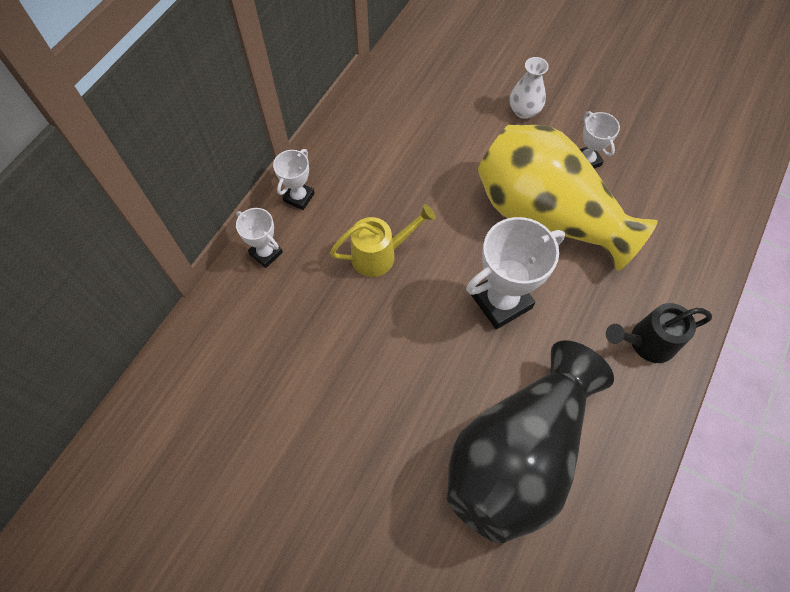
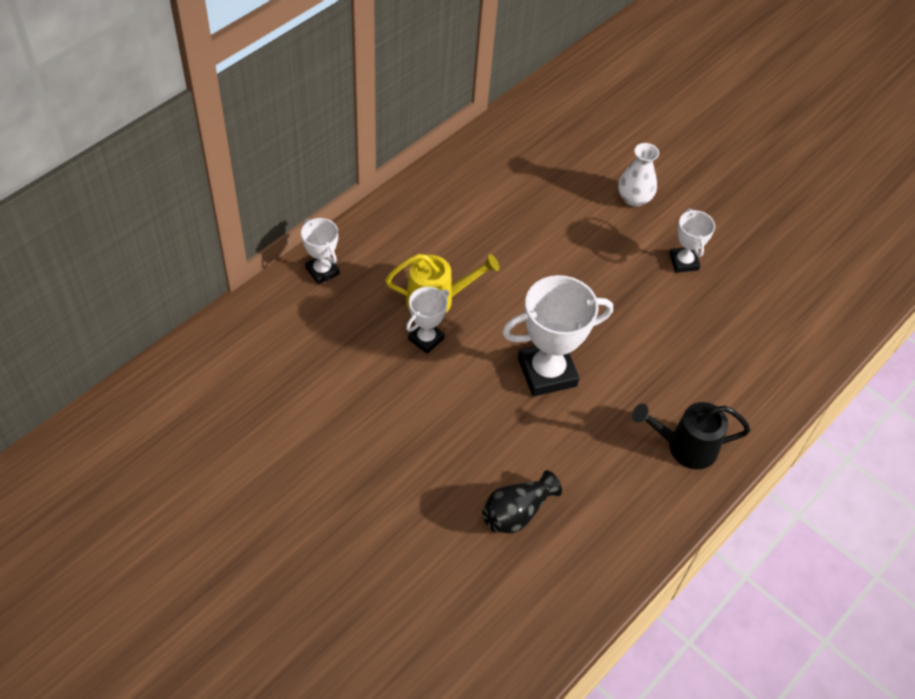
camera: 10 degrees right, 10 degrees down
white trophy [273,149,315,210] -> white trophy moved to [406,287,449,354]
black vase [447,341,614,544] -> black vase [482,470,562,533], size x0.41
yellow vase [477,125,658,271] -> none

